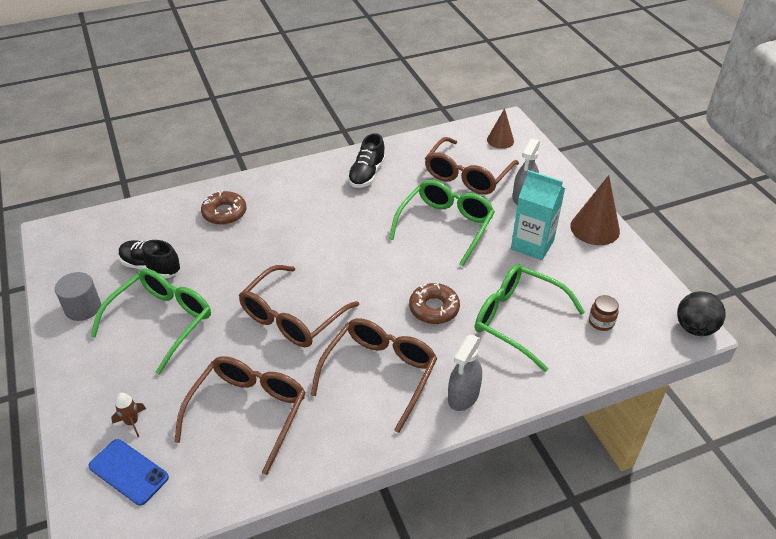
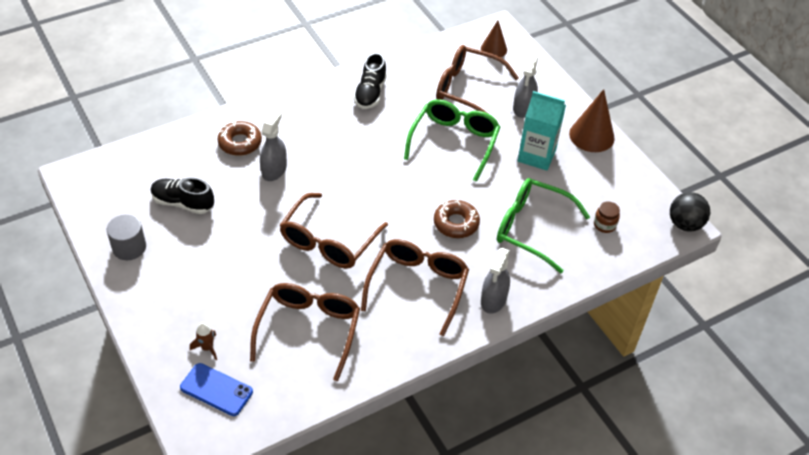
camera: 10 degrees left, 5 degrees up
green glasses [90,269,211,375] -> none
brown glasses [425,137,519,195] -> brown glasses turned 90 degrees clockwise [436,45,519,113]
none -> grey spray bottle [260,110,287,181]

